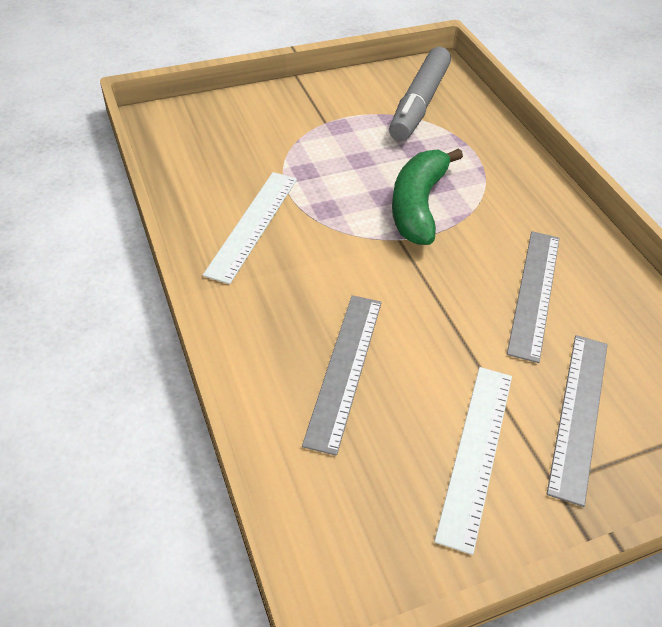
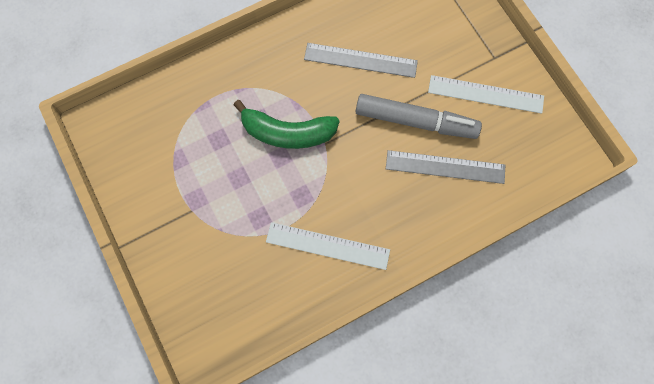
camera: 95 degrees left, 25 degrees up
grey marker [389,47,451,141] -> grey marker moved to [356,94,482,139]
grey ruler [547,335,608,507] -> none

